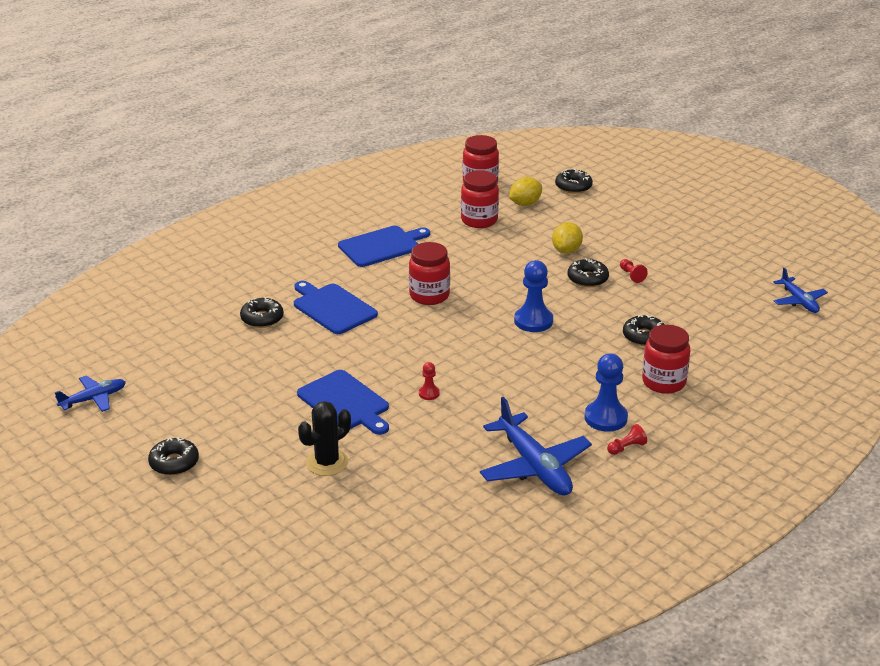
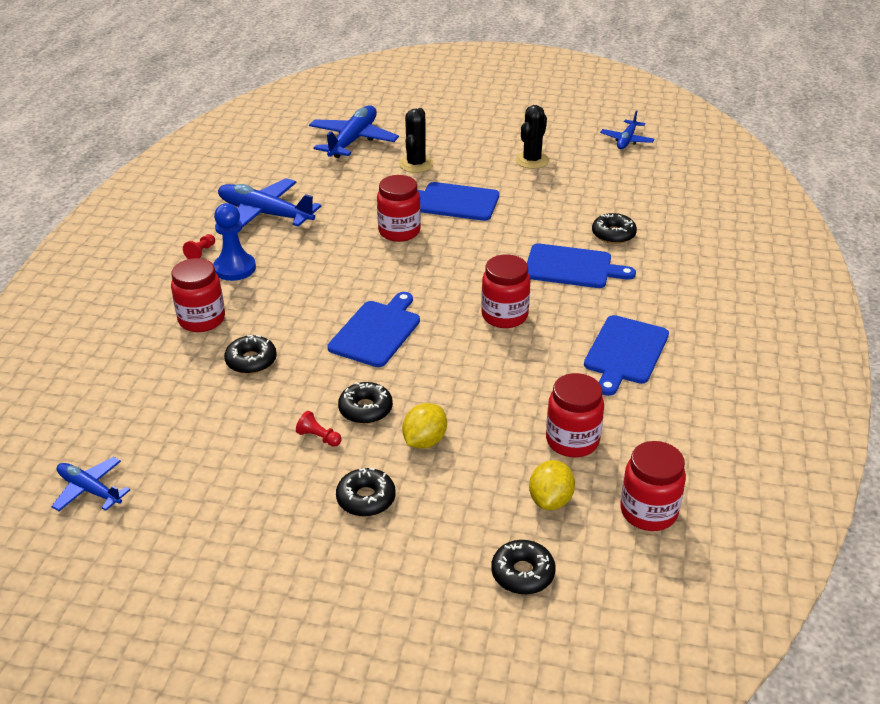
camera: 145 degrees right, 5 degrees up
black donut [148,437,199,475] -> black donut moved to [336,468,396,517]
red pawn [419,362,440,400] -> red jar [377,175,421,242]
blue pawn [514,260,553,332] -> blue cutting board [327,292,420,367]
yellow lemon [552,222,583,254] -> yellow lemon turned 45 degrees clockwise [402,403,447,449]
none -> blue plane [309,105,399,158]
none -> black cactus [515,105,549,169]

